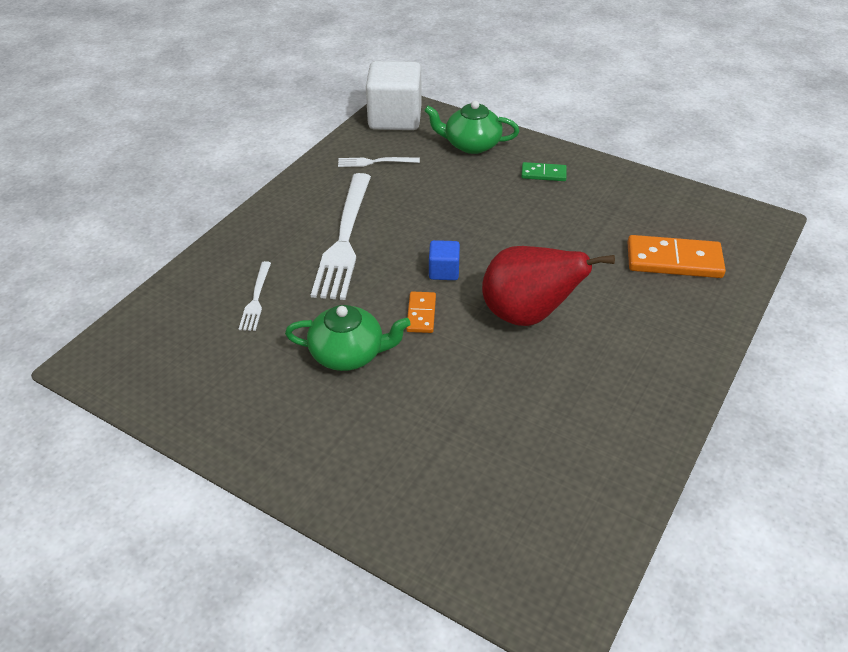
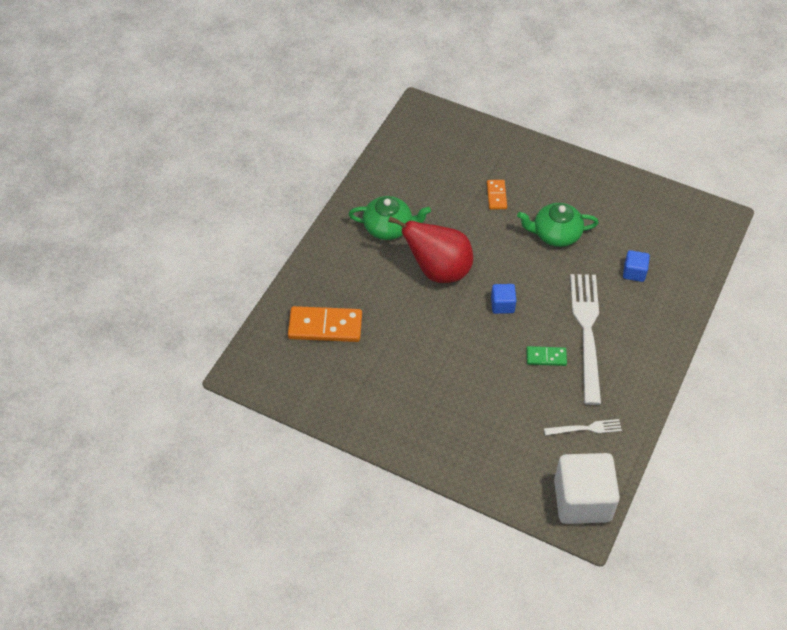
camera: 175 degrees right, 10 degrees up
white fork [239,261,271,331] -> blue cube [623,250,650,282]
orange domino [406,291,436,333] -> orange domino moved to [487,180,507,209]
green teapot [424,100,519,154] -> green teapot moved to [348,196,431,240]
green domino [521,162,567,181] -> green domino moved to [526,346,567,366]

